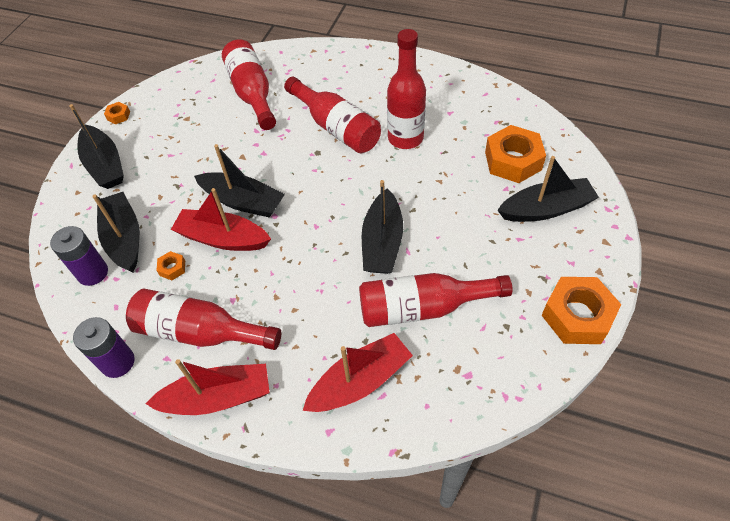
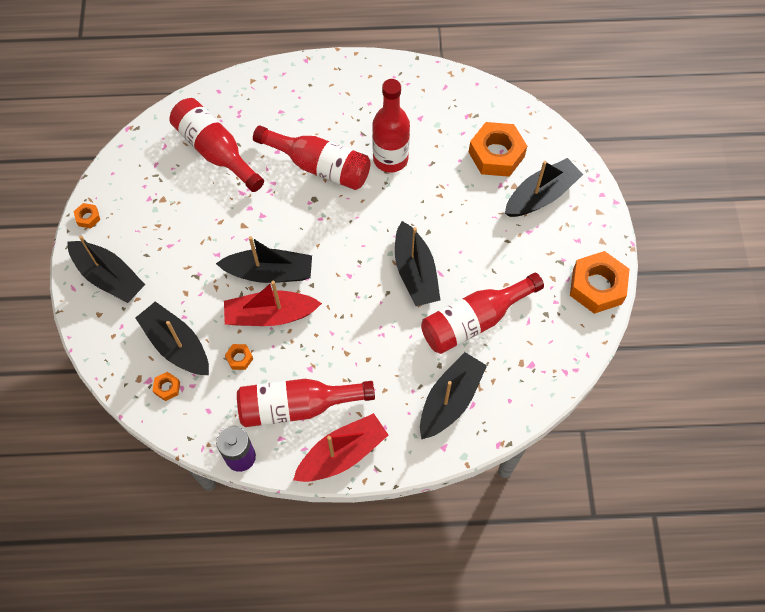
camera: 25 degrees left, 10 degrees up
purple battery [50,226,108,286] -> orange nut [152,372,180,401]
red boat [303,333,413,412] -> black boat [420,352,487,439]

